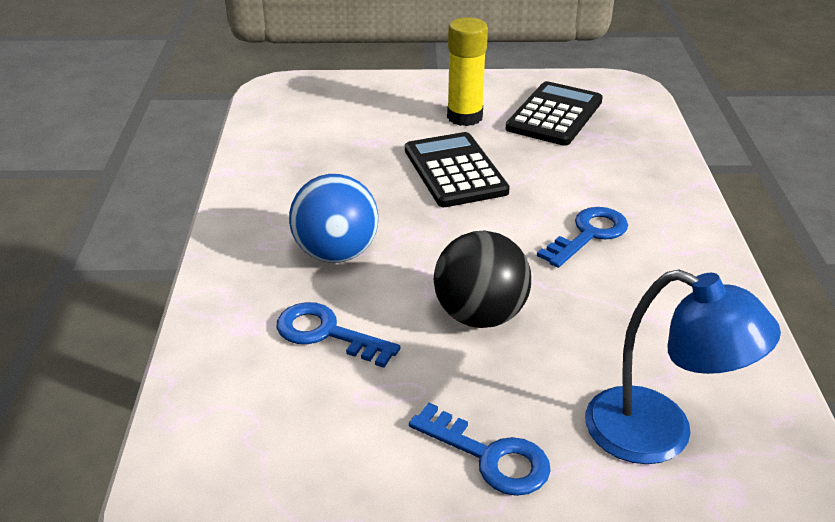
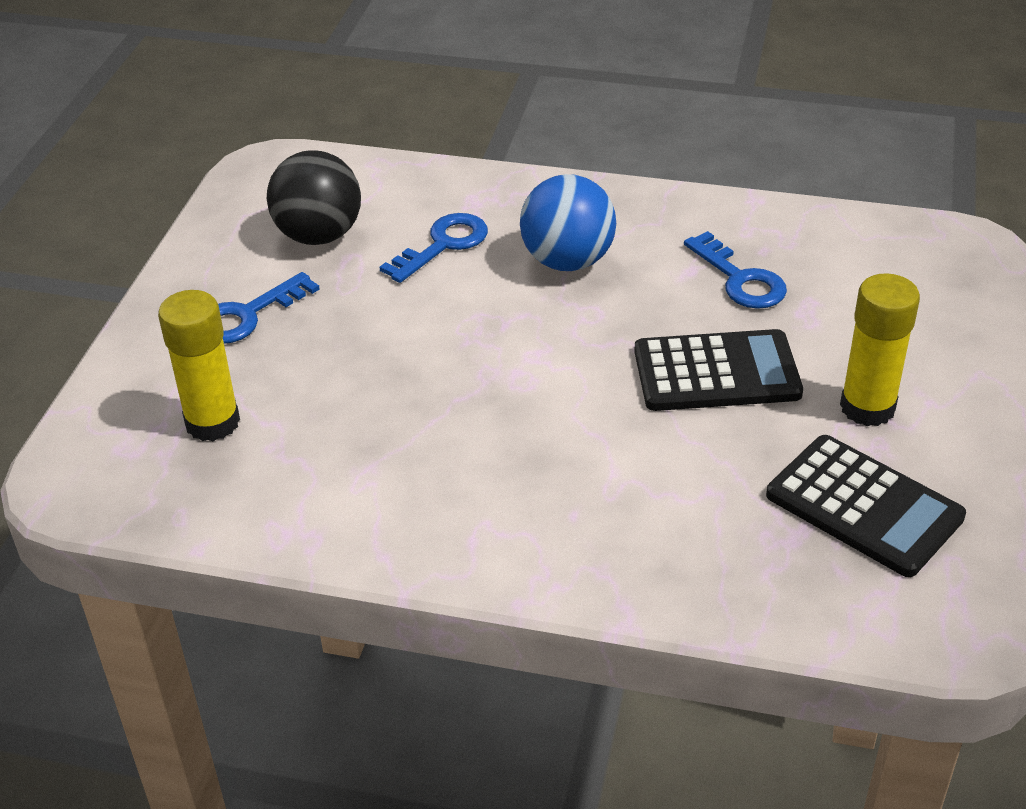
camera: 105 degrees right, 5 degrees up
black ball [434,231,531,328] -> black ball moved to [267,151,361,245]
blue key [537,207,628,268] -> blue key moved to [684,231,787,309]
blue lamp [585,270,781,464] -> yellow glue stick [158,290,240,441]

